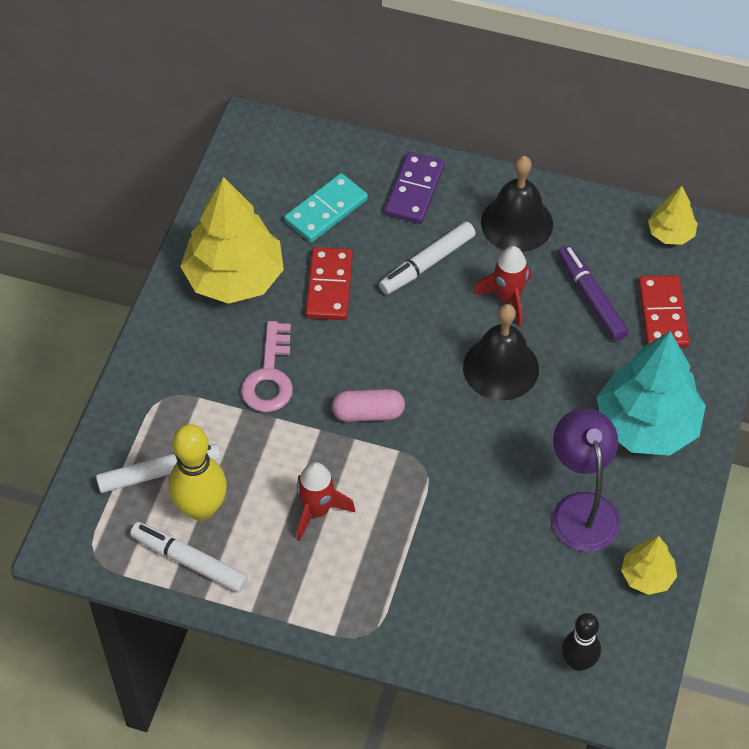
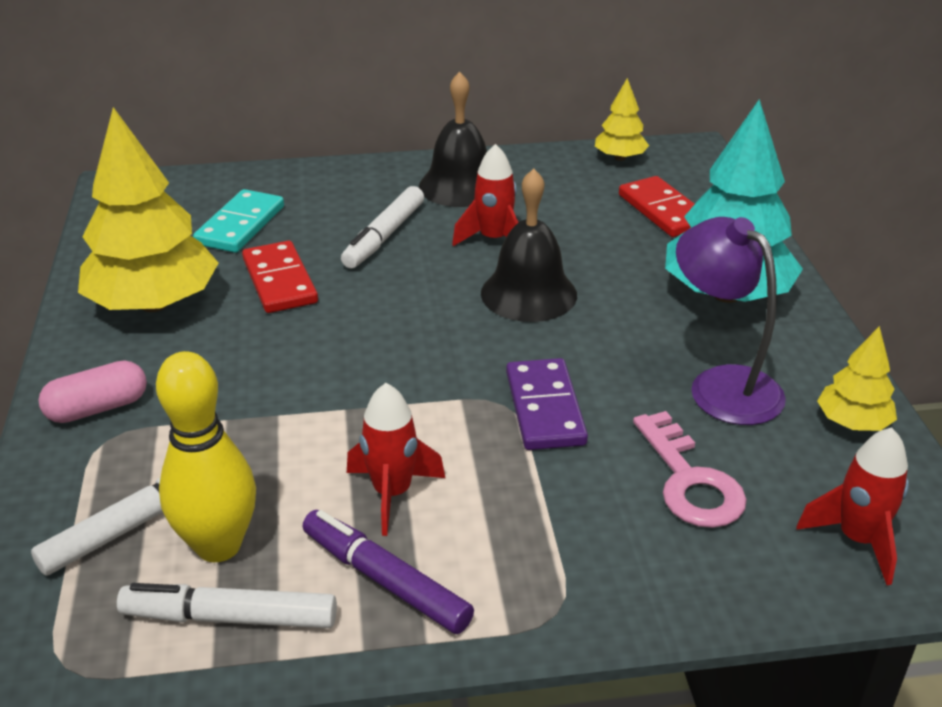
camera: 25 degrees left, 20 degrees down
pink key [241,321,293,412] -> pink key moved to [633,411,747,528]
pink capsule [332,389,405,422] -> pink capsule moved to [38,360,147,423]
purple domino [385,152,445,224] -> purple domino moved to [506,358,588,450]
purple marker [558,245,629,341] -> purple marker moved to [303,510,474,634]
black bowling pin [562,613,601,671] -> red rocket [796,427,909,585]

